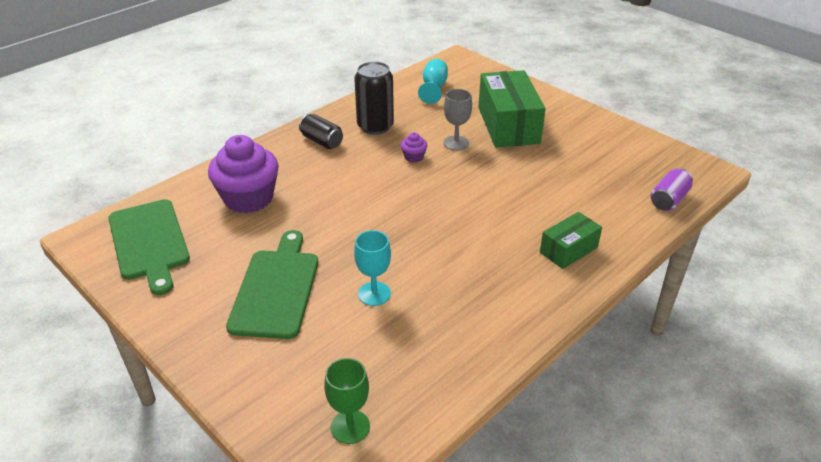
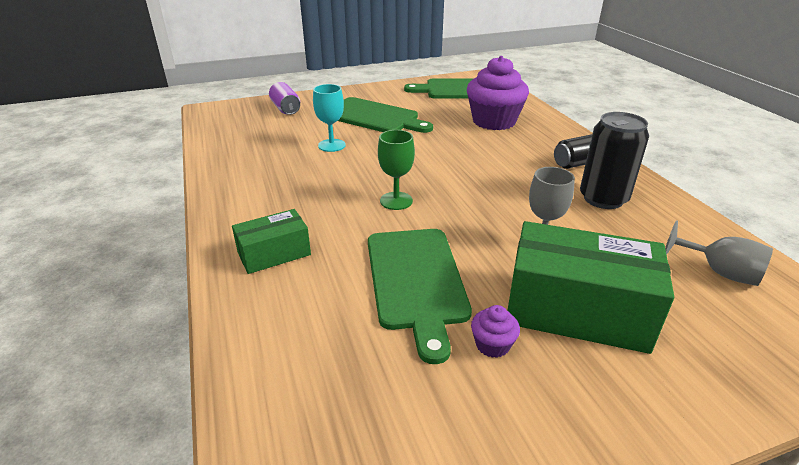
camera: 115 degrees right, 5 degrees down
green goblet [324,358,370,444] -> green goblet moved to [378,130,415,210]
purple cupcake [401,132,427,162] -> purple cupcake moved to [471,305,520,358]
turquoise goblet [418,59,448,104] -> grey goblet [665,220,773,286]
green box [540,212,602,269] -> green box turned 75 degrees clockwise [232,209,311,274]
purple can [651,168,693,211] -> purple can moved to [269,82,300,115]
none -> green cutting board [368,229,472,364]

